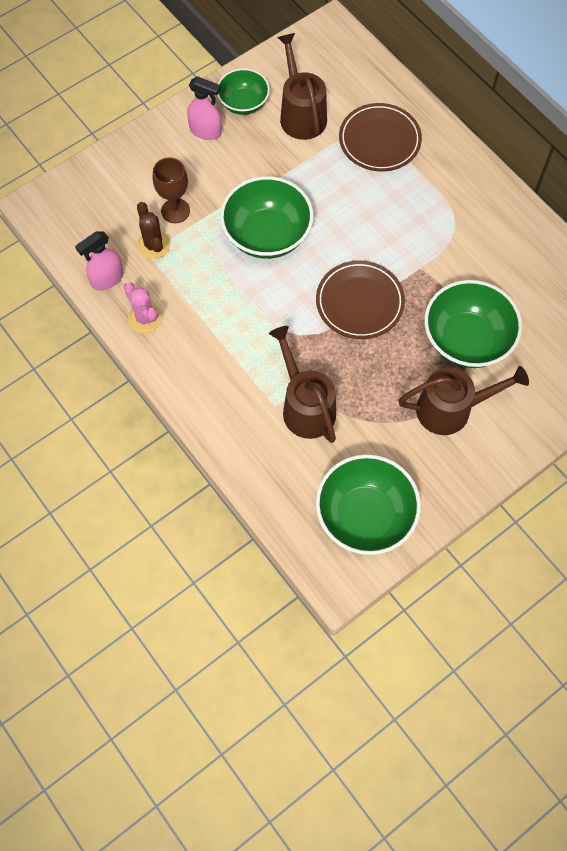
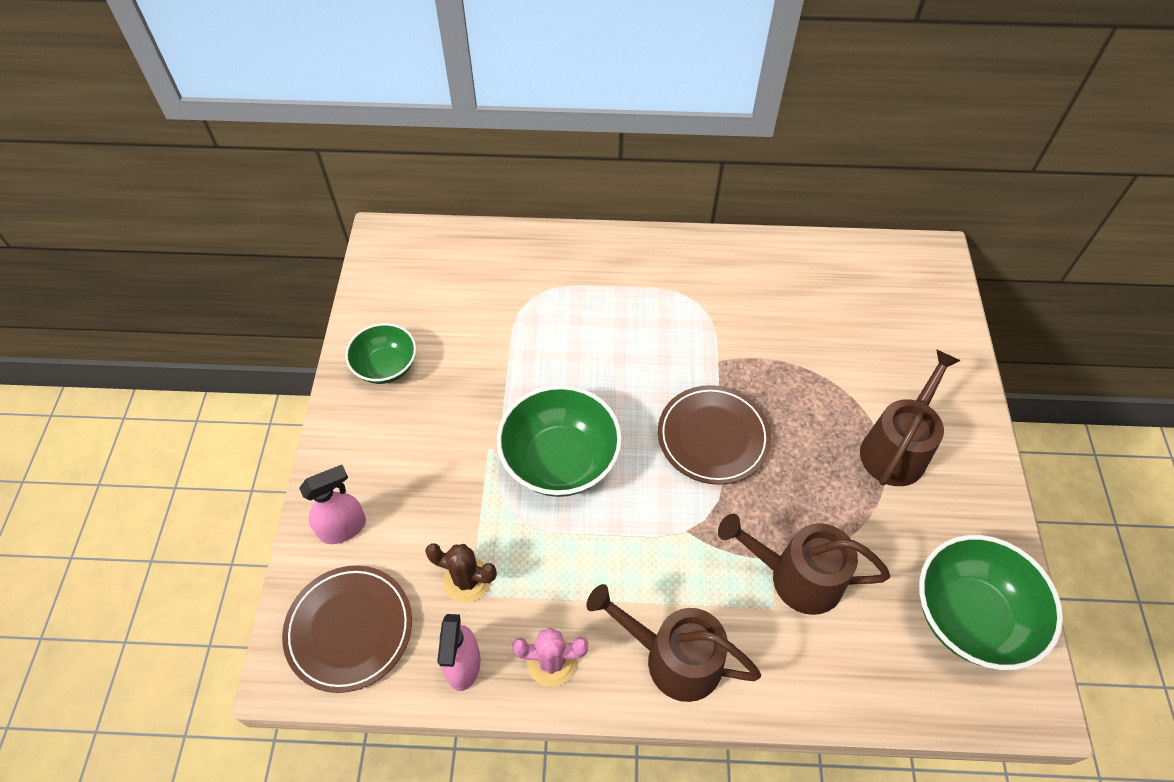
camera: 50 degrees left, 10 degrees down
brown goblet [153,157,190,223] -> none
pink spray bottle [187,76,222,140] -> pink spray bottle moved to [299,465,366,544]
brown watering can [277,33,327,140] -> brown watering can moved to [586,584,761,702]
brown plate [339,103,422,171] -> brown plate moved to [282,565,412,693]
green bowl [424,280,522,368] -> none

